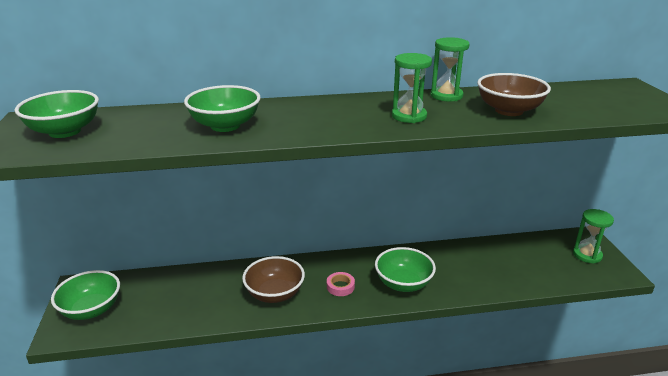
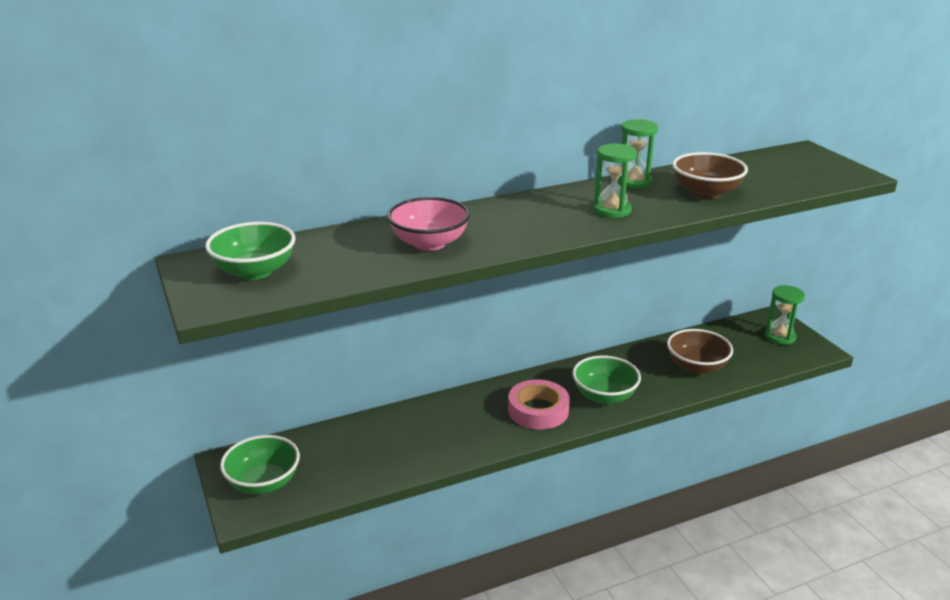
camera: 15 degrees left, 0 degrees up
green bowl [184,85,260,132] -> pink bowl [387,197,470,251]
brown bowl [242,256,305,303] -> brown bowl moved to [667,329,733,375]
pink tape [327,272,355,296] -> pink tape [508,380,570,429], size x1.87

